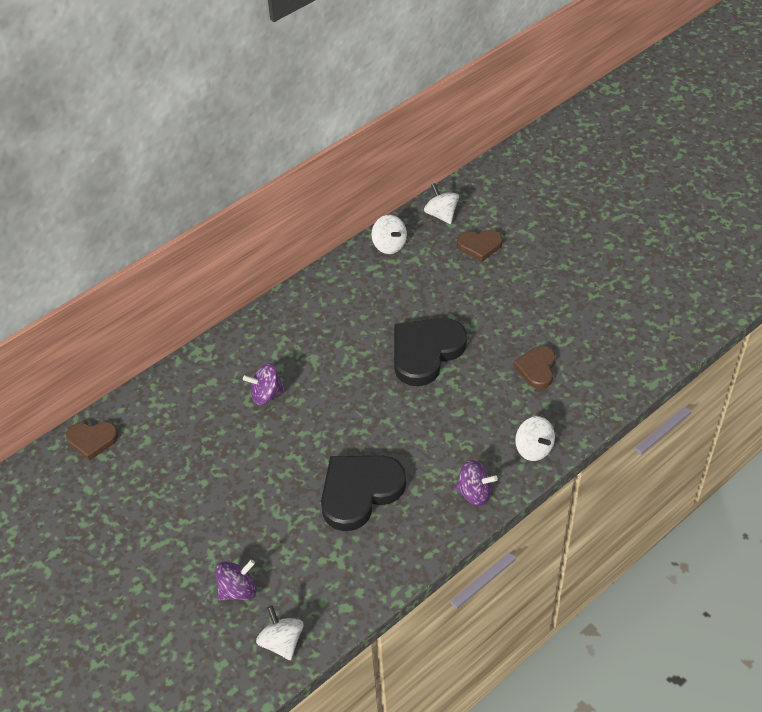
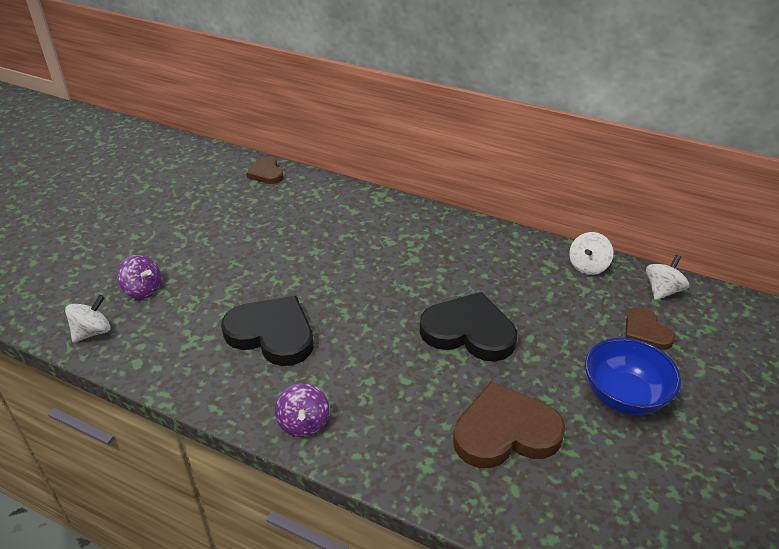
camera: 65 degrees right, 10 degrees down
purple spinning top [243,363,286,405] -> none
brown heart [513,346,556,389] -> brown heart [453,382,566,468], size x1.78
white spinning top [515,416,555,461] -> none
none -> blue bowl [585,338,681,415]

